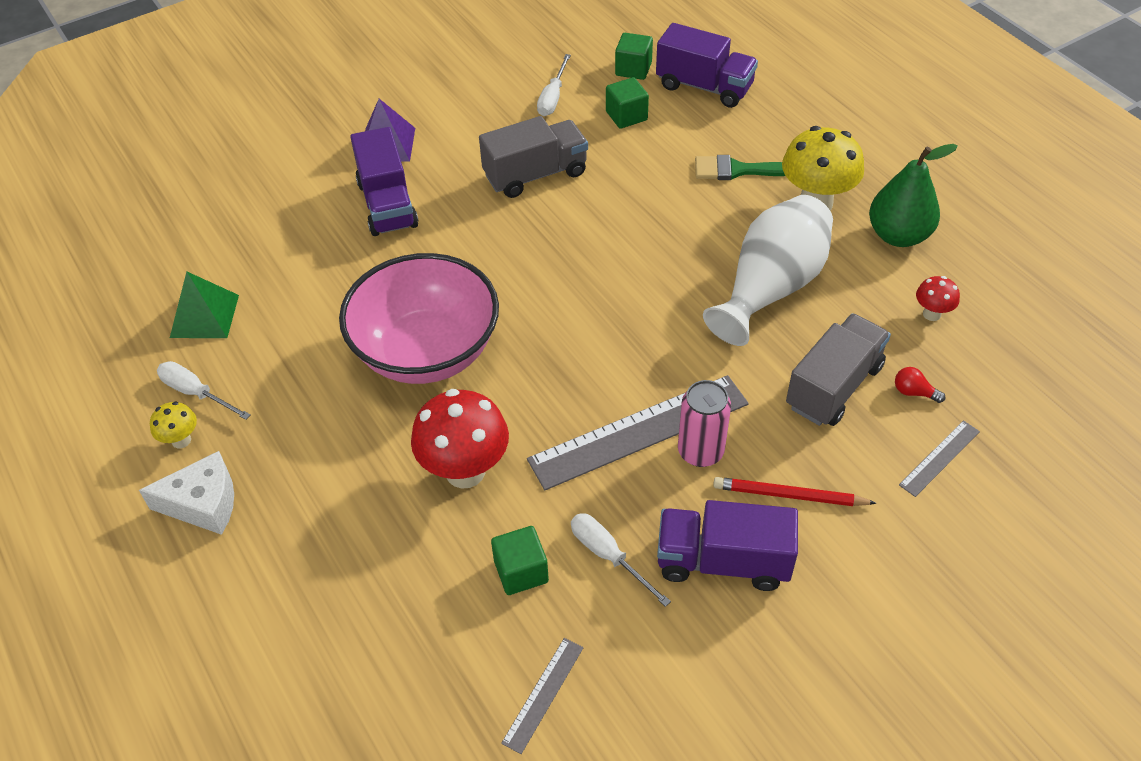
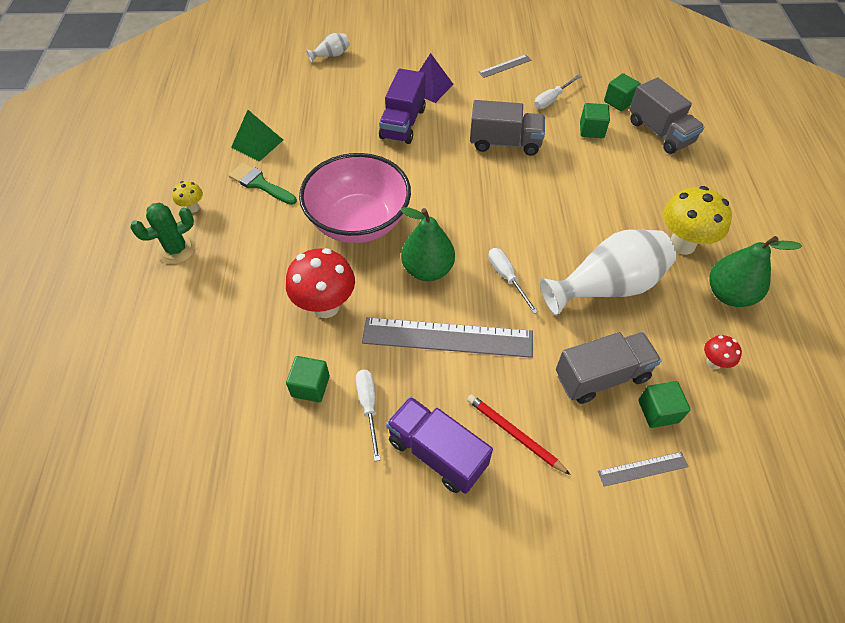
camera: 30 degrees right, 5 degrees up
white cheese [139,451,234,535] -> green cactus [130,203,196,264]
white screwdriver [157,361,251,420] -> white screwdriver moved to [488,248,538,314]
grey ruler [501,638,584,754] -> grey ruler moved to [478,55,531,78]
purple truck [656,23,758,108] -> grey truck [629,77,705,154]
pink can [678,380,731,467] -> none
green brush [695,155,785,180] -> green brush moved to [229,163,297,205]
red light bulb [895,367,945,403] -> green cube [639,381,690,428]
none -> white vase [306,33,350,62]
none -> green pear [400,207,455,281]

